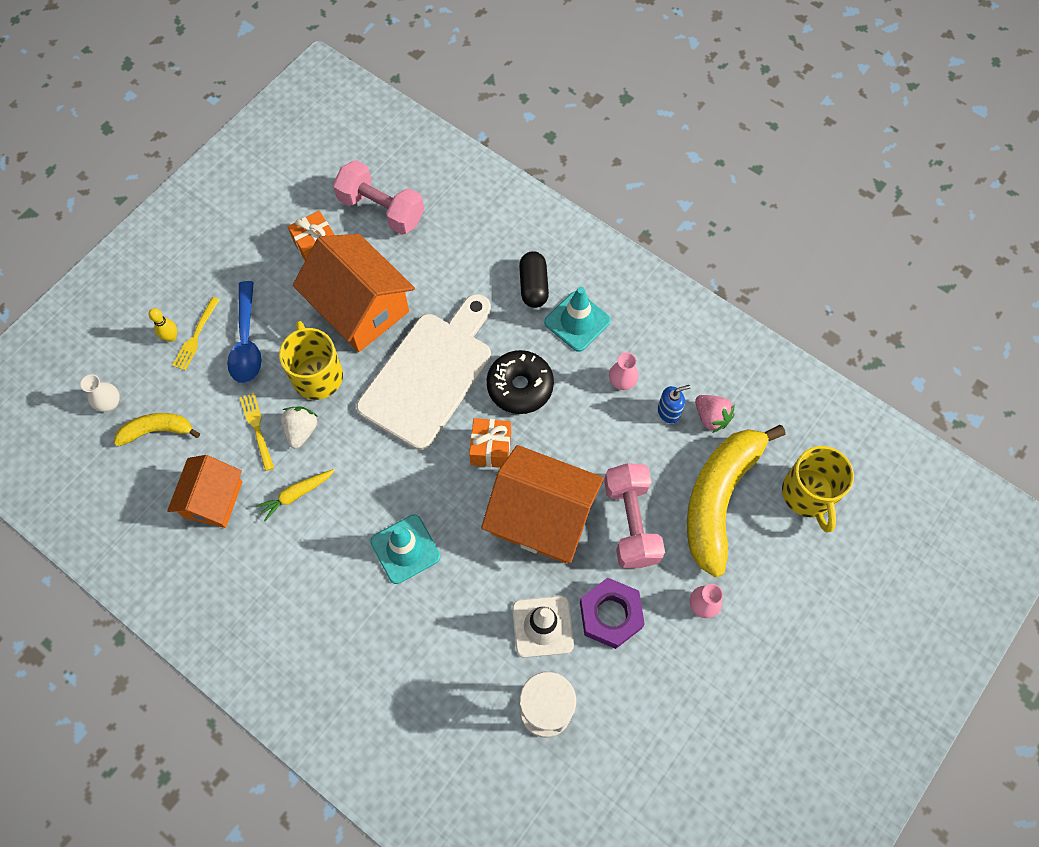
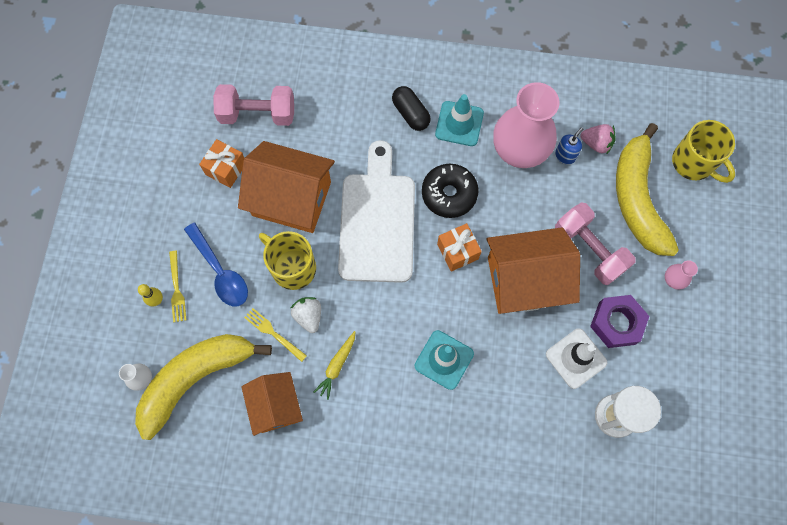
camera: 30 degrees left, 5 degrees up
yellow banana [114,413,200,446] -> yellow banana [135,334,272,440], size x2.01
pink vase [609,352,639,390] -> pink vase [493,82,560,168], size x2.50

